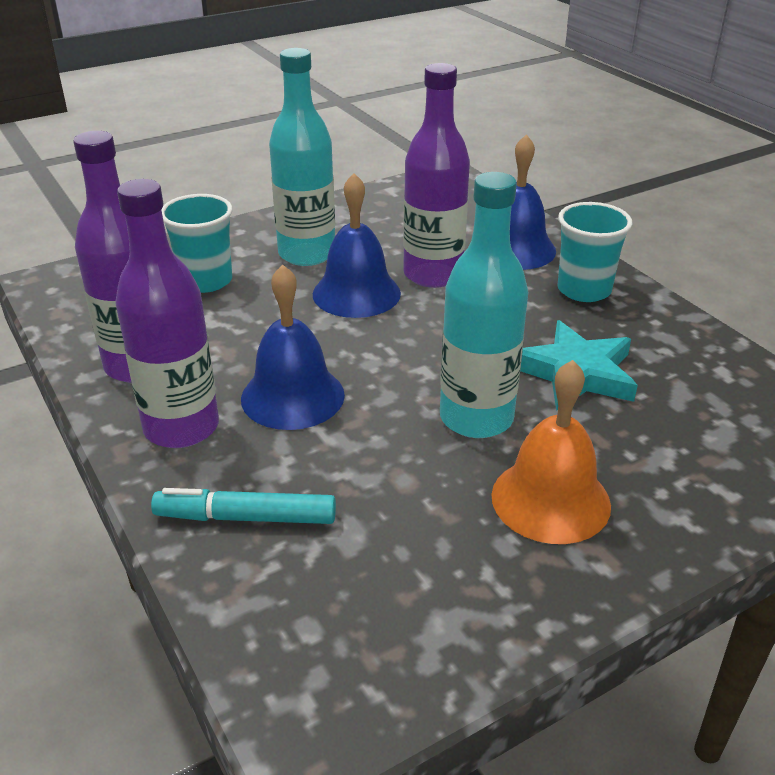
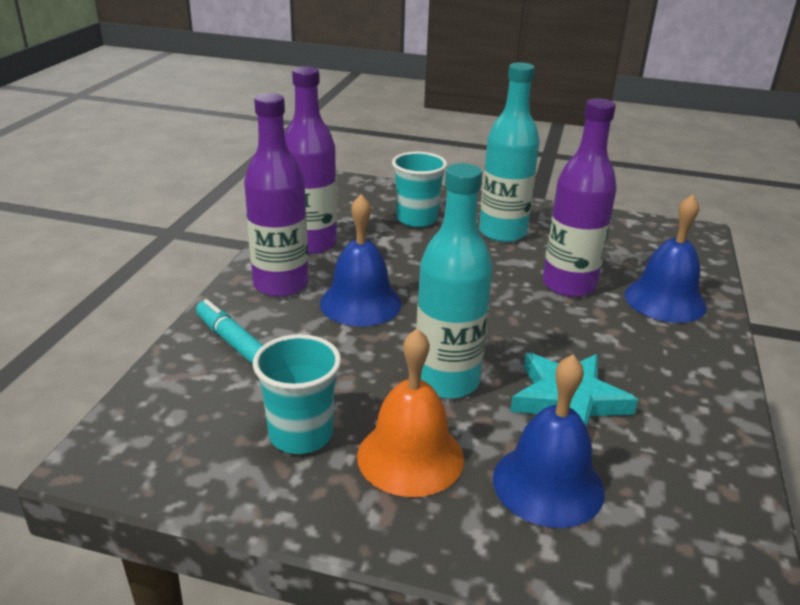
camera: 45 degrees right, 5 degrees down
blue bell [313,173,401,318] -> blue bell moved to [493,355,605,528]
turquoise cup [557,202,632,302] -> turquoise cup moved to [253,334,341,454]

